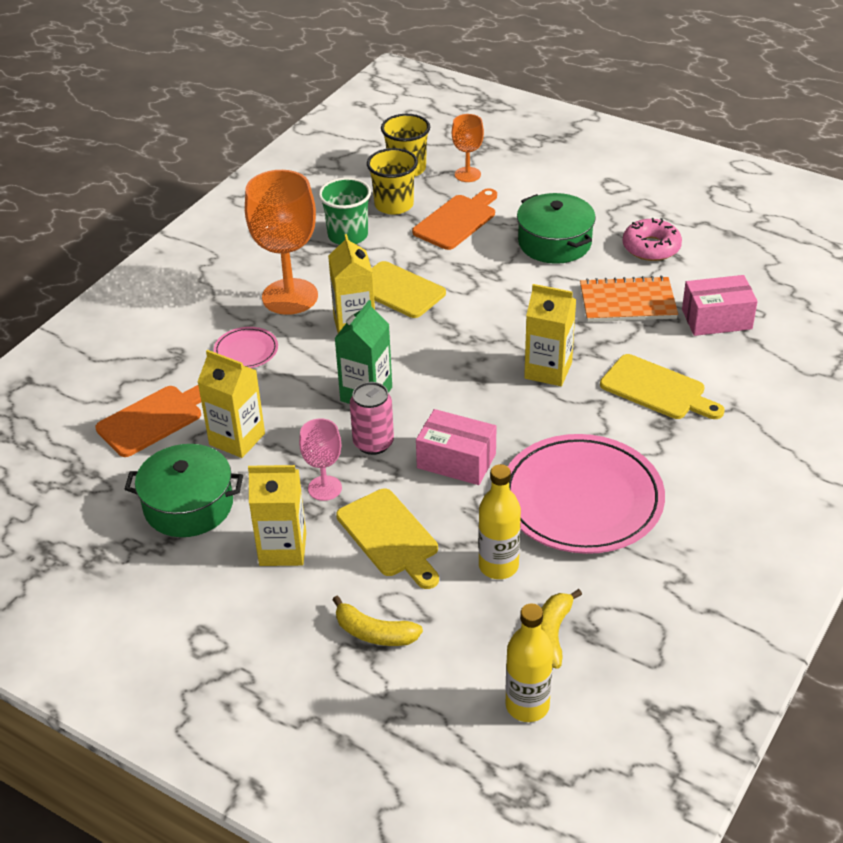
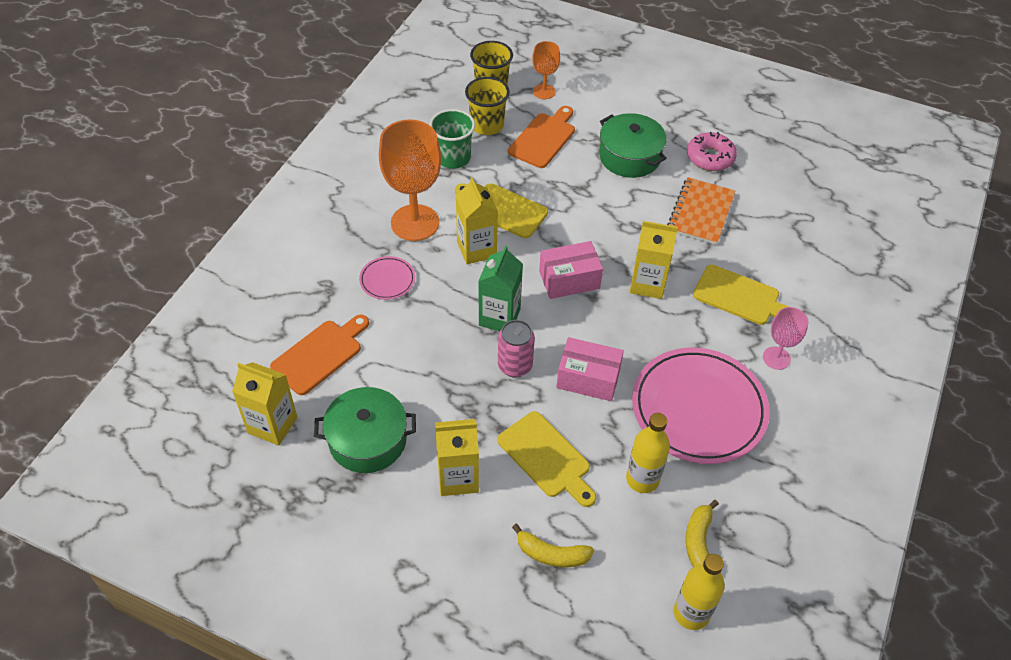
camera: 10 degrees left, 10 degrees up
yellow carton [197,350,265,458] -> yellow carton moved to [232,362,297,446]
pink goblet [299,418,342,501] -> pink goblet moved to [763,307,808,370]
orange notebook [580,276,678,322] -> orange notebook turned 60 degrees counterclockwise [667,177,735,245]
pink box [682,275,758,336] -> pink box moved to [539,241,603,299]

